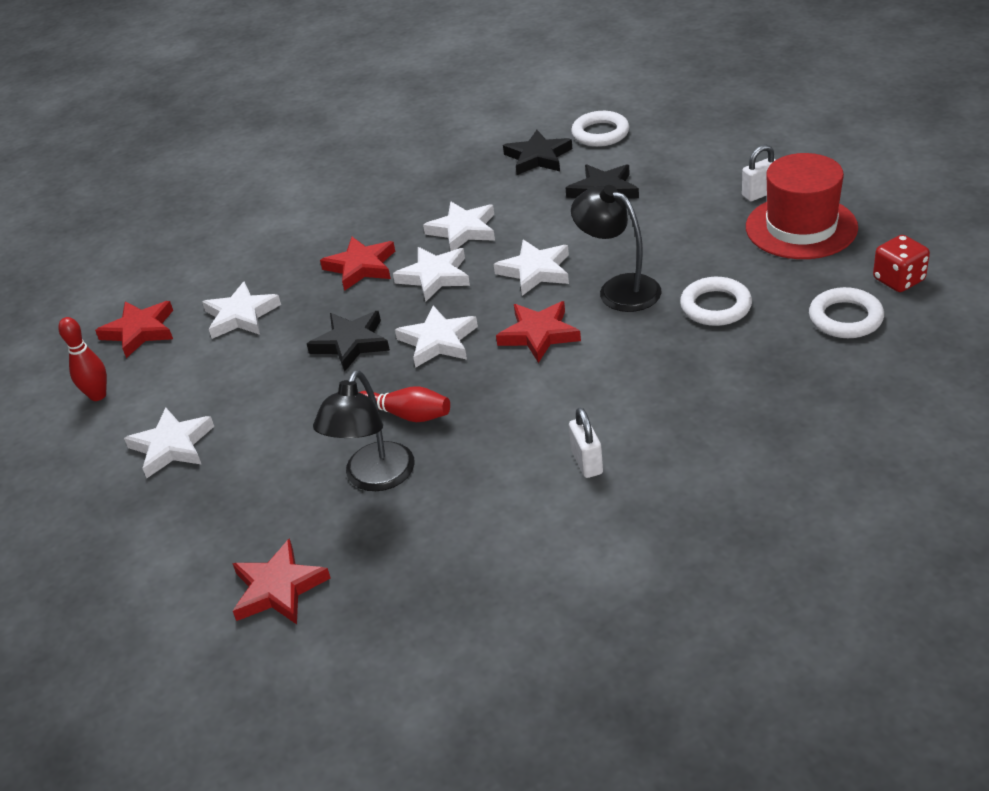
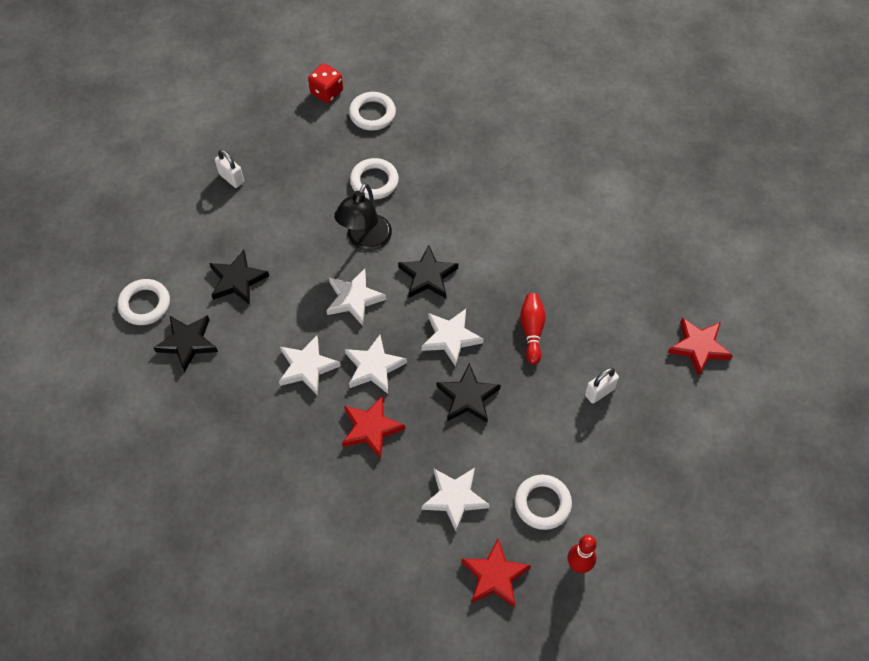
camera: 115 degrees left, 20 degrees up
white star [124,408,215,478] -> none
black lamp [313,370,415,491] -> none
red star [496,301,581,363] -> black star [398,245,458,298]
white padlock [569,407,603,478] -> white padlock moved to [585,368,619,404]
red hat [746,153,858,259] -> none
none -> white ring [515,475,572,530]

